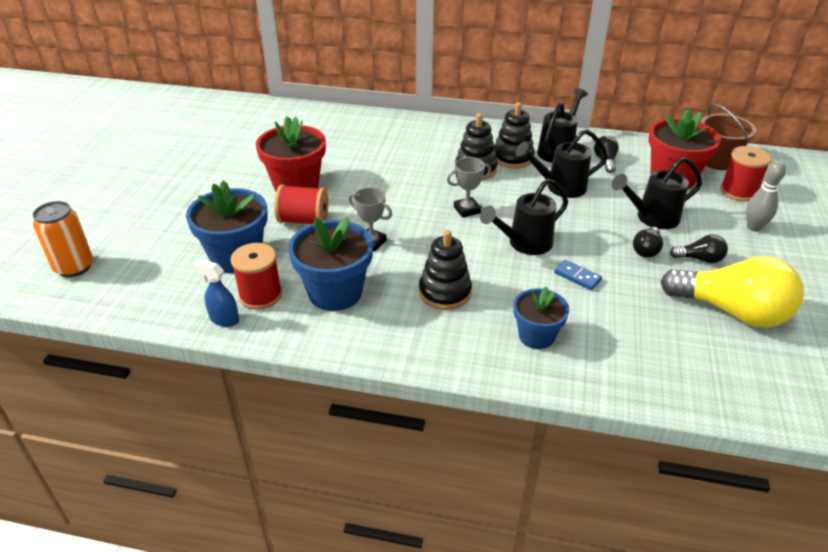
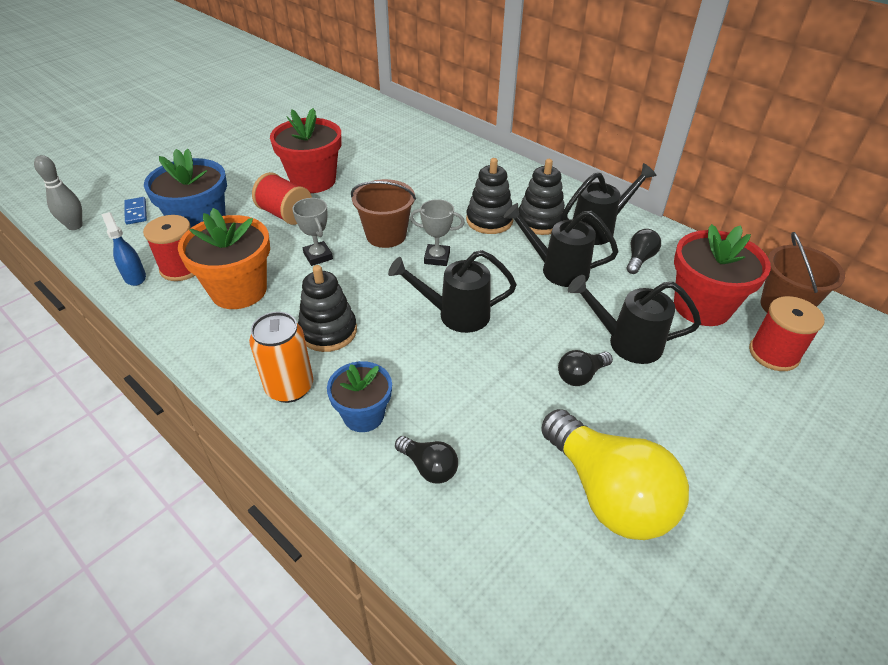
camera: 30 degrees right, 5 degrees up
orange can [32,201,93,277] -> orange can moved to [249,312,313,403]
blue flower pot [288,216,373,311] -> orange flower pot [178,208,270,309]
blue domino [554,260,602,290] -> blue domino moved to [125,197,147,225]
black light bulb [670,234,728,263] -> black light bulb moved to [395,436,458,484]
grey bowling pin [746,161,786,232] -> grey bowling pin moved to [34,155,82,230]
none -> brown bucket [351,179,416,248]

